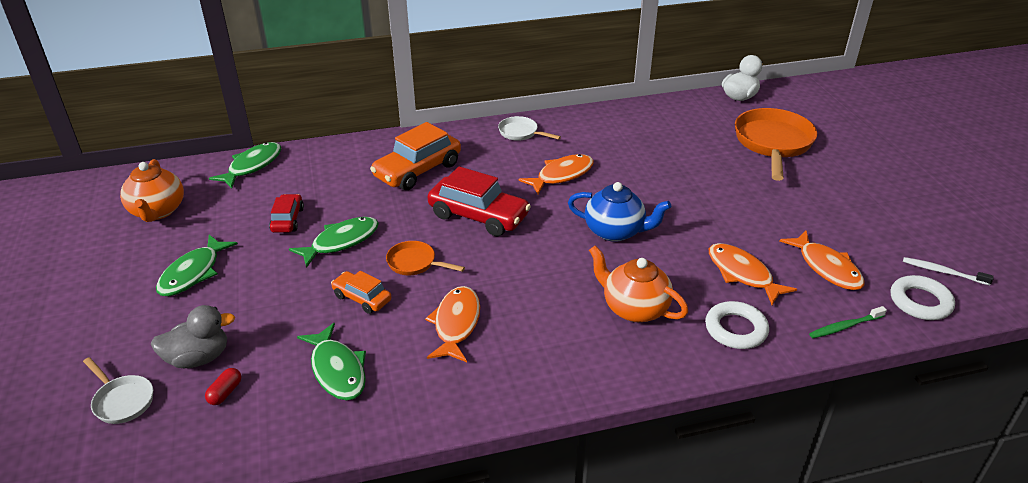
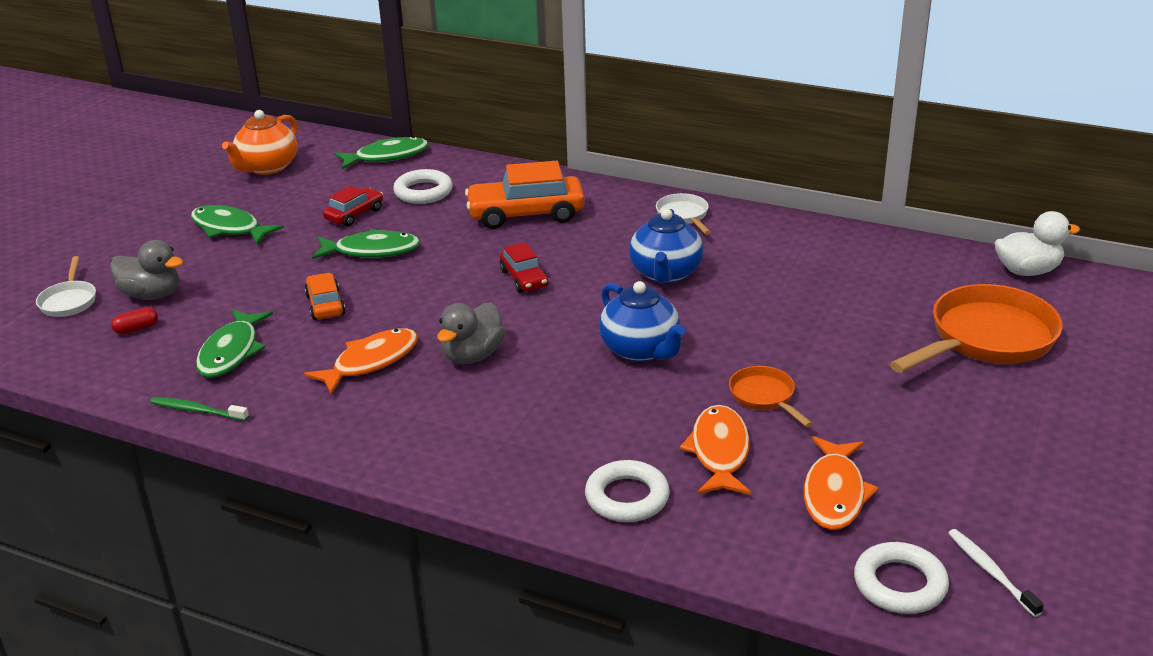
camera: 40 degrees right, 5 degrees down
green fish [156,235,238,296] -> green fish turned 60 degrees clockwise [191,205,284,245]
orange pan [386,241,465,275] -> orange pan moved to [729,366,813,427]
red car [428,166,531,236] -> red car [500,242,548,293], size x0.55
orange fish [518,154,594,195] -> blue teapot [629,209,704,283]
orange teapot [589,246,688,322] -> none
green toothbrush [809,306,887,338] -> green toothbrush moved to [150,397,249,421]
none -> white ring [393,169,453,204]
none -> grey duck [437,302,505,364]

